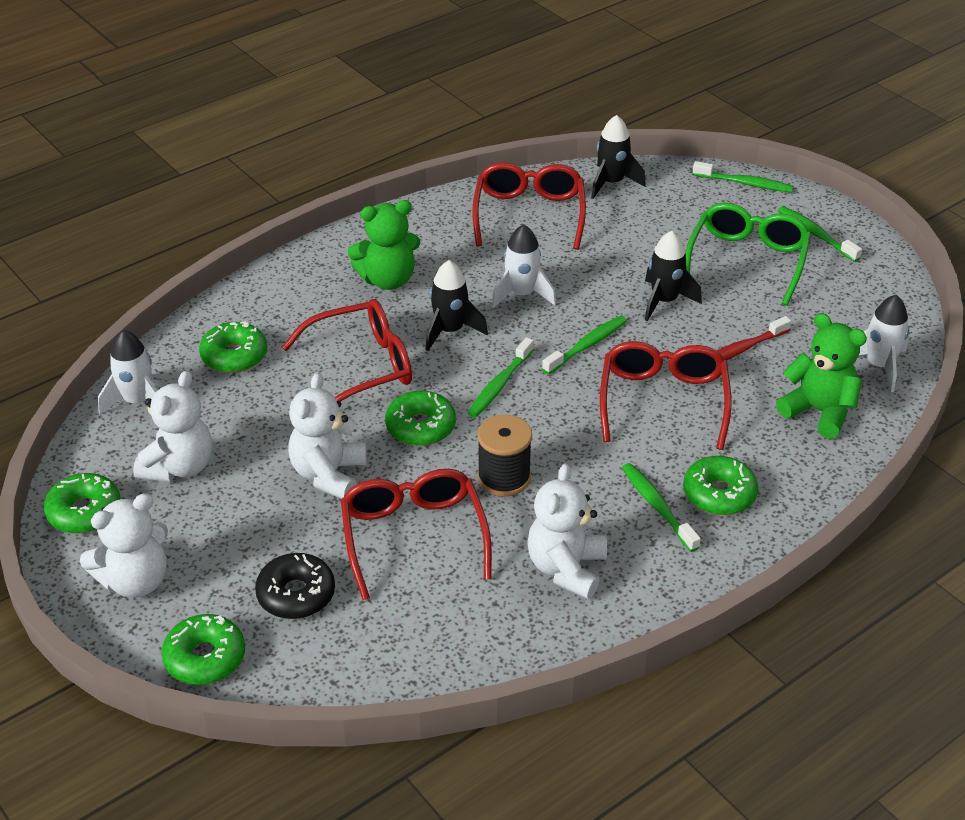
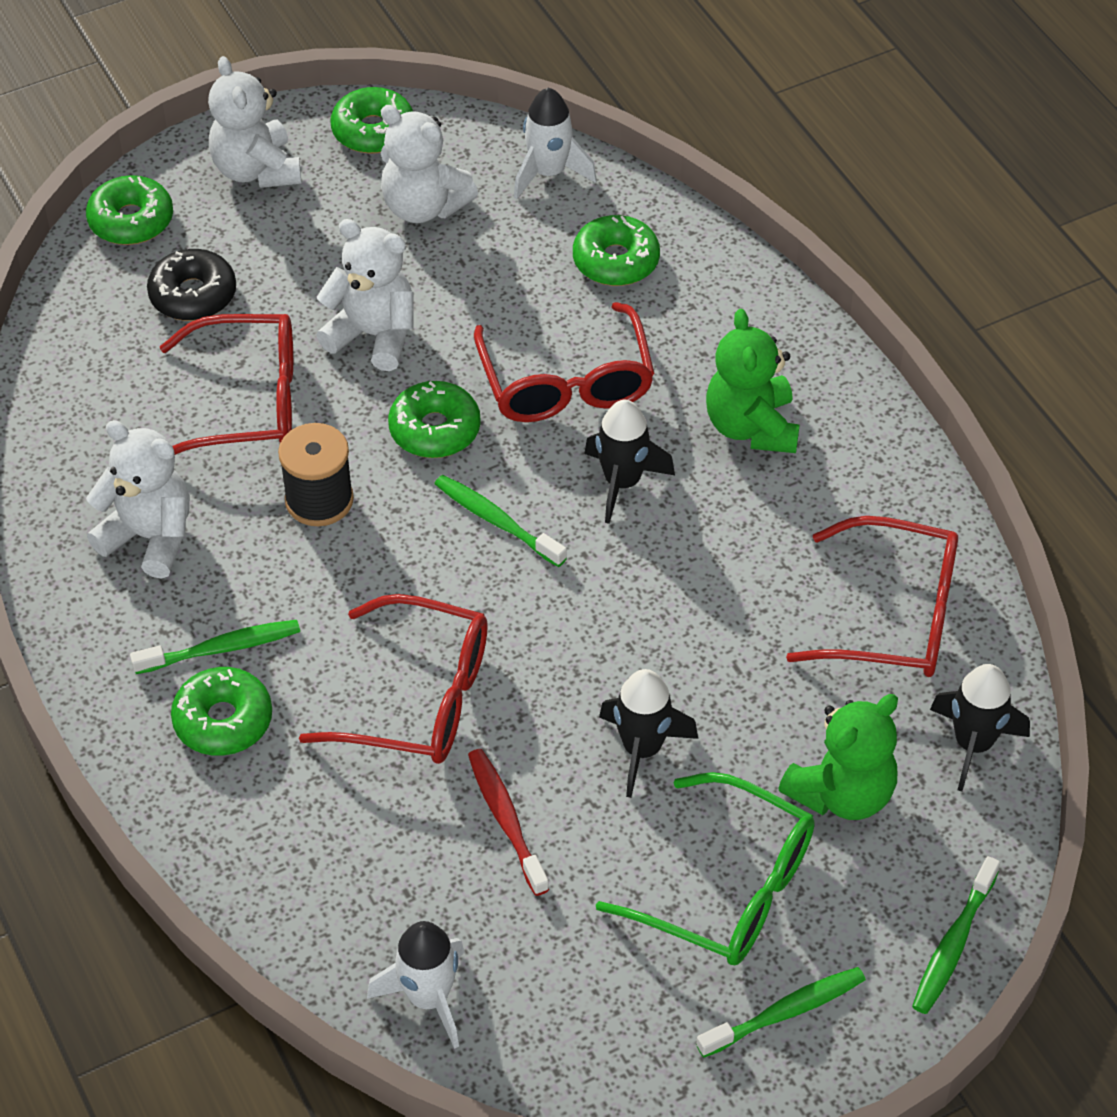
camera: 100 degrees right, 10 degrees up
white rocket [491,224,556,309] -> none
green toothbrush [542,316,627,374] -> none
green teddy bear [776,313,867,439] -> green teddy bear moved to [778,694,898,820]

